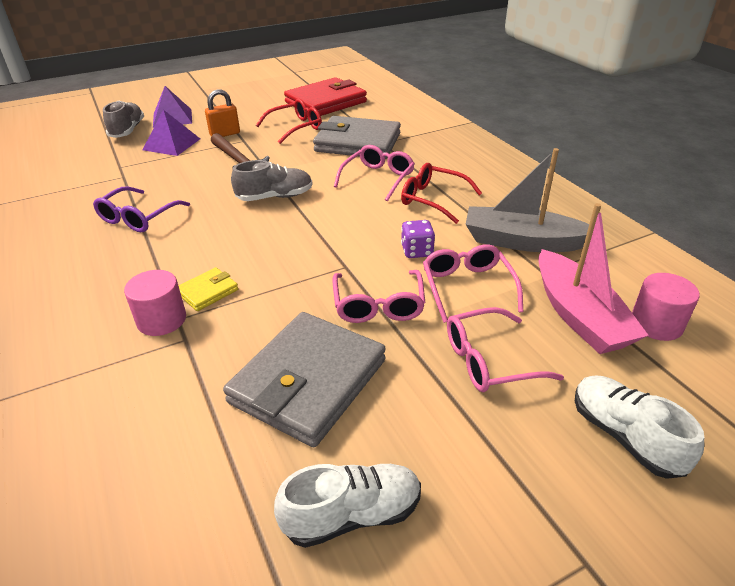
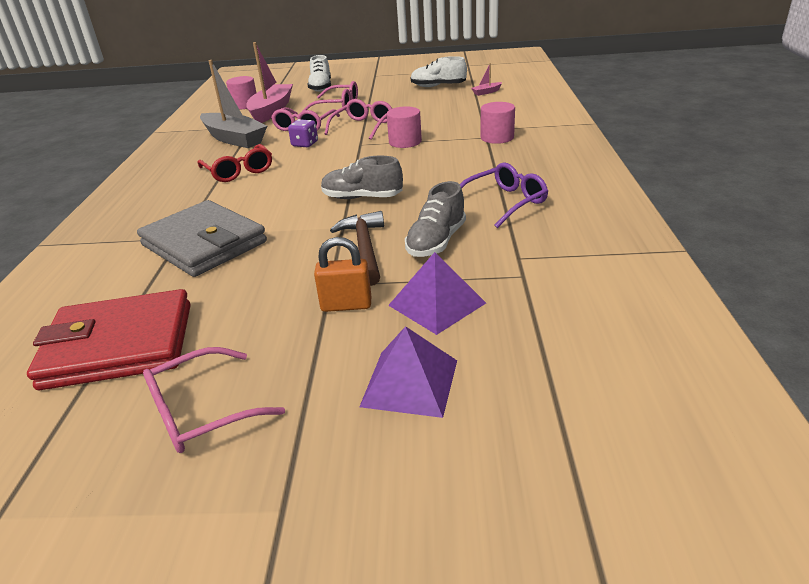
camera: 150 degrees left, 5 degrees down
grey shoe [103,101,144,138] -> grey shoe moved to [405,181,466,257]
yellow wallet [178,267,238,311] -> none
grey wallet [223,312,386,447] -> none
red glasses [256,99,322,144] -> none
pink glasses [334,145,415,202] -> pink glasses moved to [143,347,285,453]
none -> pink cylinder [387,106,422,148]
none -> pink boat [471,63,502,96]

